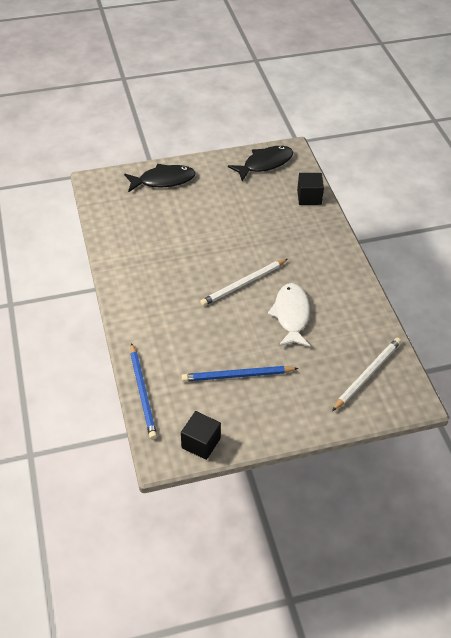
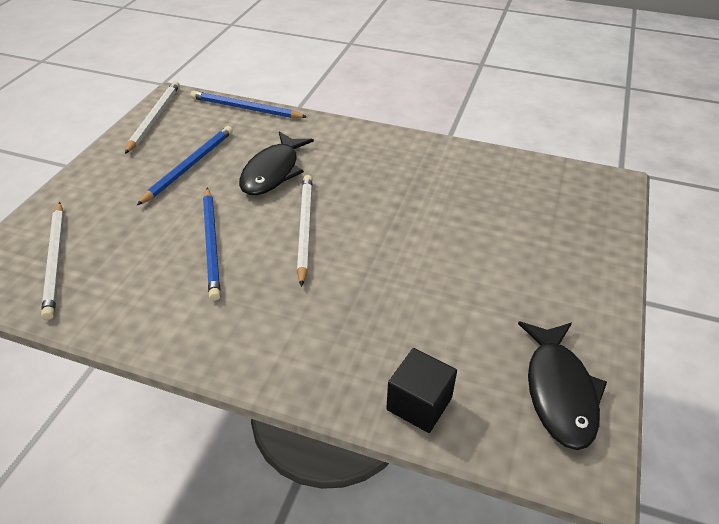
camera: 125 degrees right, 5 degrees down
black fish [124,164,196,192] -> black fish moved to [239,132,314,195]
black cube [181,411,221,460] -> white pencil [125,81,180,154]
white fish [268,283,310,347] -> blue pencil [203,188,221,301]

